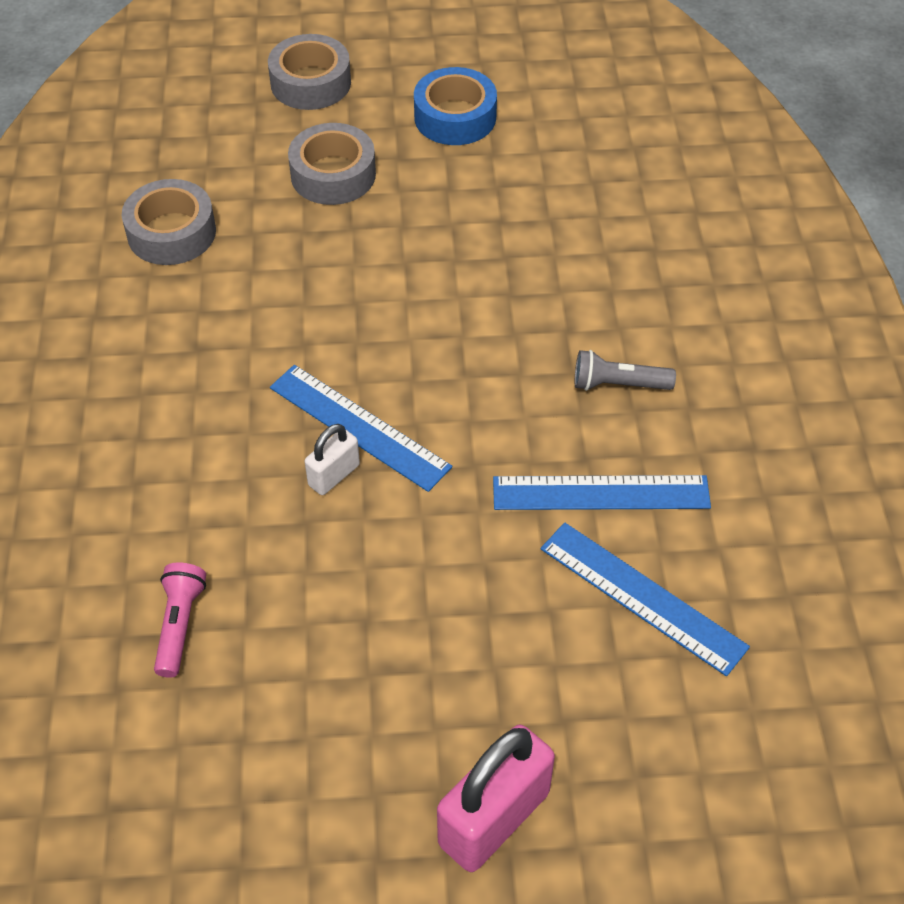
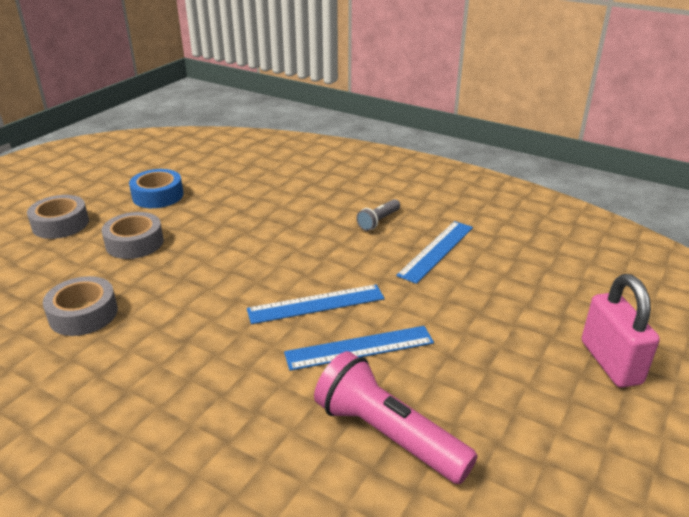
camera: 55 degrees left, 20 degrees down
pink flashlight [154,562,206,678] -> pink flashlight [314,351,478,484], size x1.96
white padlock [305,424,360,495] -> none
blue ruler [541,522,750,676] -> blue ruler moved to [284,326,434,371]

